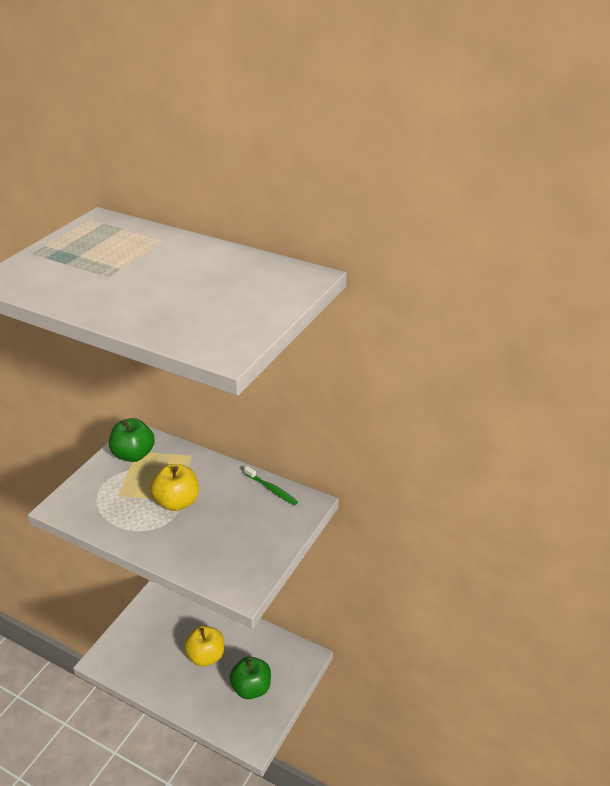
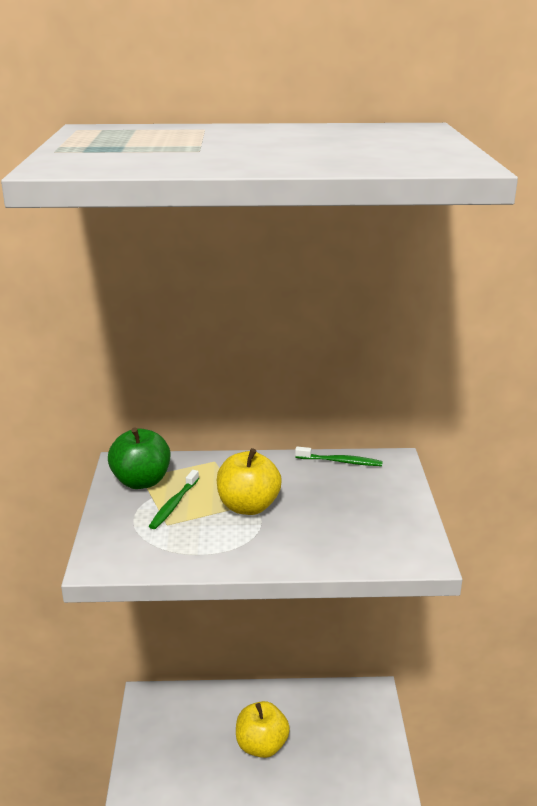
camera: 30 degrees left, 10 degrees down
green apple [230,656,271,699] -> none
none -> green toothbrush [149,470,199,529]

